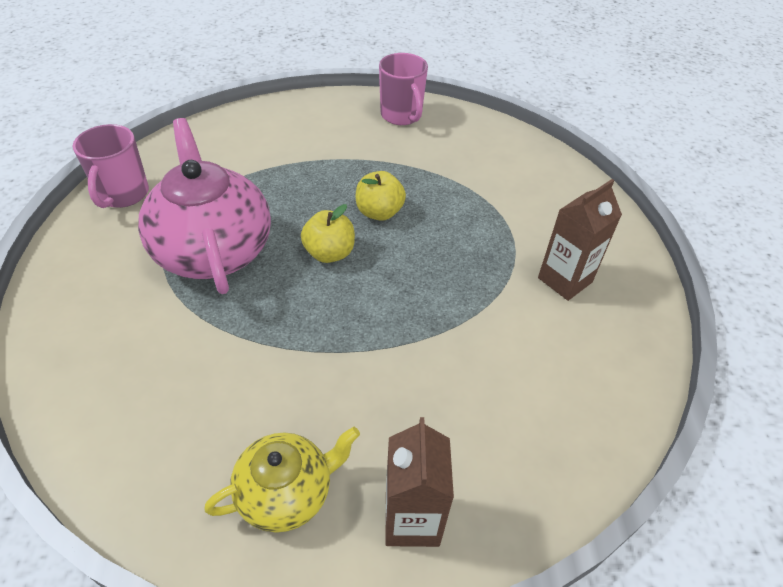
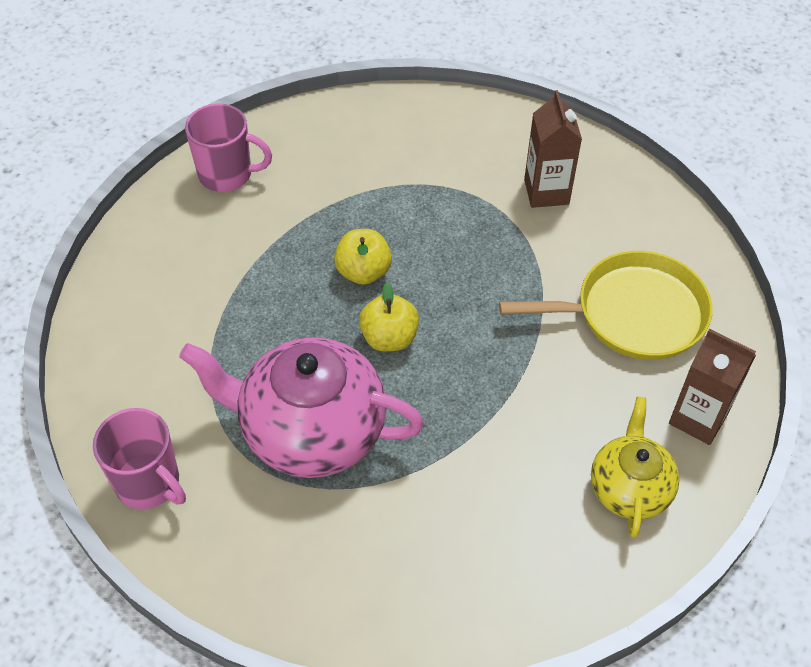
camera: 55 degrees left, 5 degrees up
none -> yellow pan [499,251,712,360]

